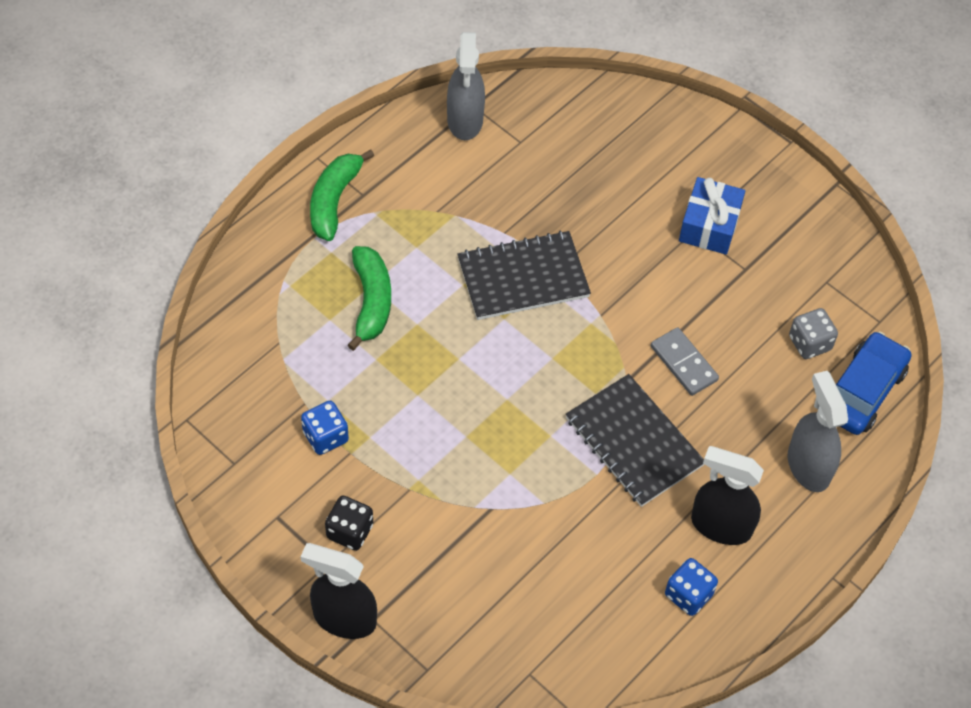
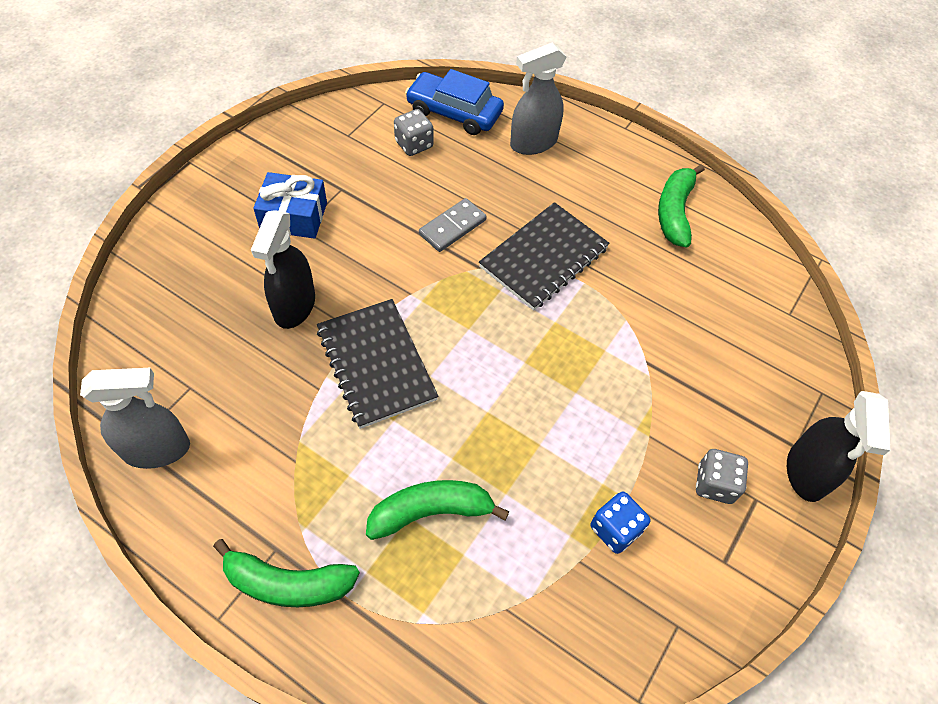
camera: 100 degrees left, 0 degrees up
black dice [325,495,373,551] -> grey dice [696,449,748,504]
blue dice [665,558,718,616] -> green banana [658,164,705,248]
black spray bottle [691,446,764,545] -> black spray bottle moved to [251,210,315,329]

